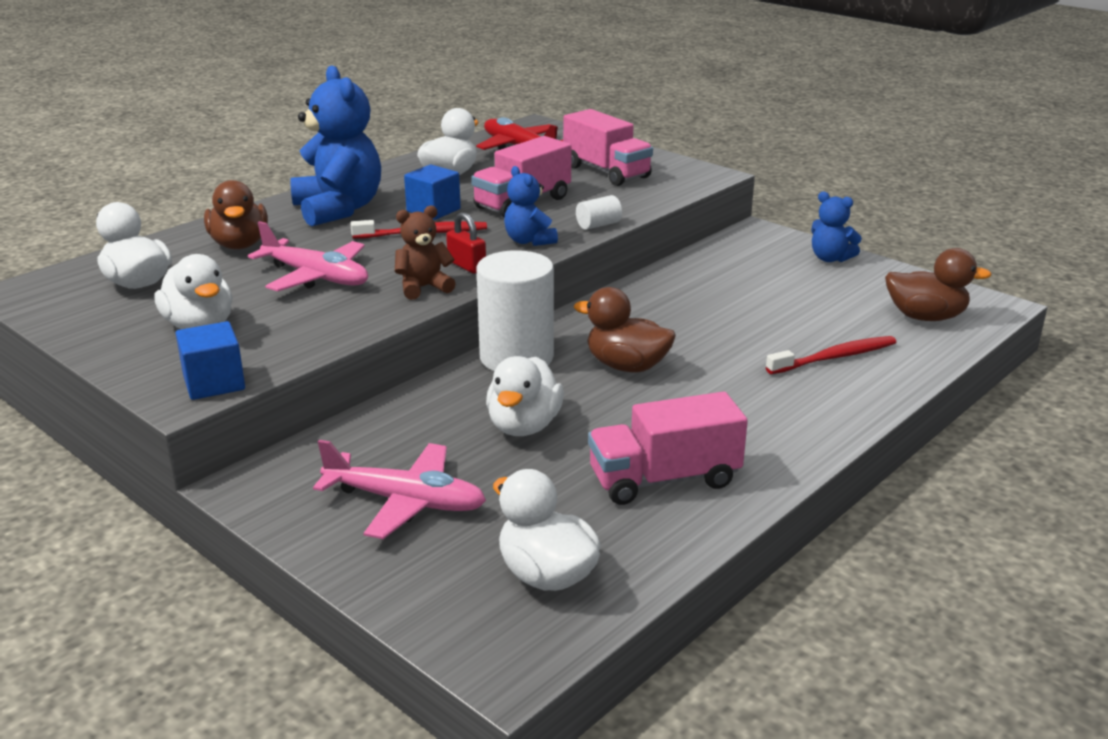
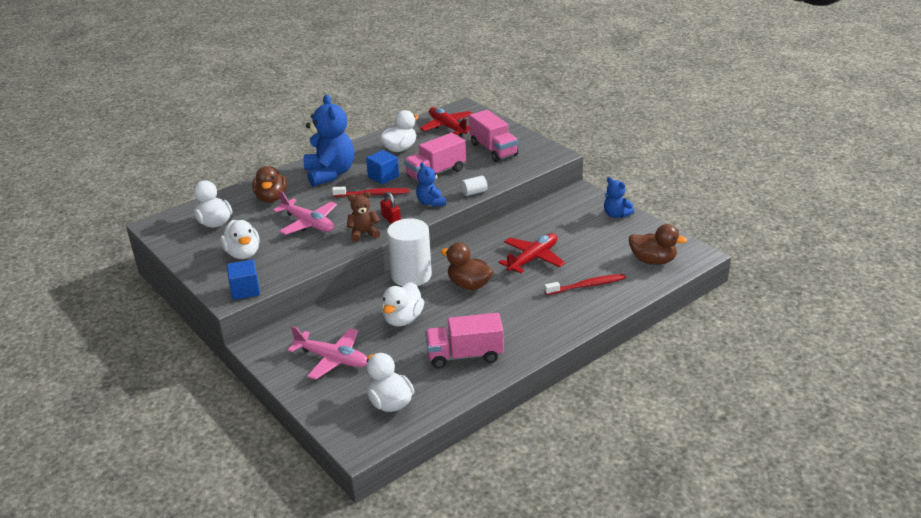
camera: 10 degrees right, 5 degrees up
none -> red plane [499,233,565,273]

